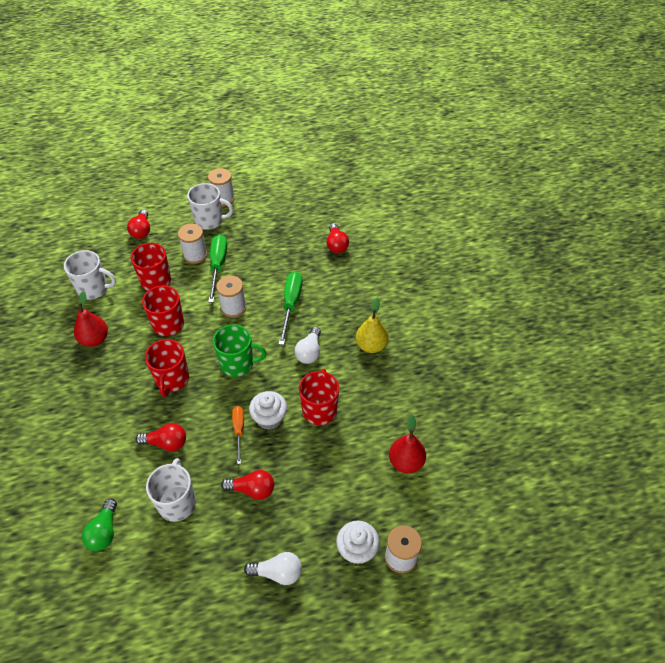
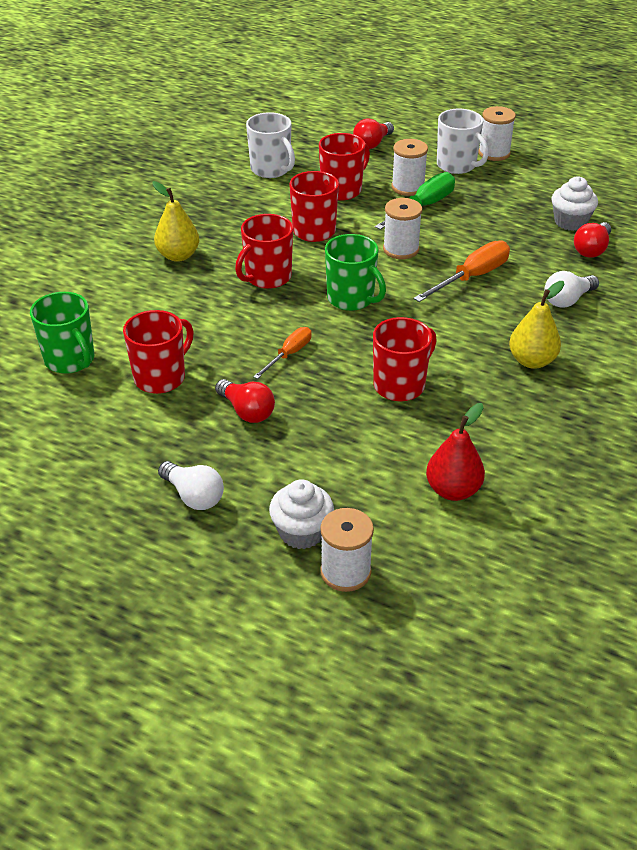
camera: 40 degrees right, 10 degrees down
red pear [74,291,108,347] -> none
green light bulb [82,498,117,551] -> green mug [30,292,94,374]
red light bulb [136,423,186,451] -> none
white mug [146,458,196,522] -> red mug [123,310,194,394]
white cupcake [249,391,287,430] -> white cupcake moved to [552,177,598,231]
green screwdriver [279,271,303,345] -> orange screwdriver [413,240,510,302]
white light bulb [295,327,321,364] -> white light bulb moved to [544,271,599,308]
none -> yellow pear [152,181,199,262]

